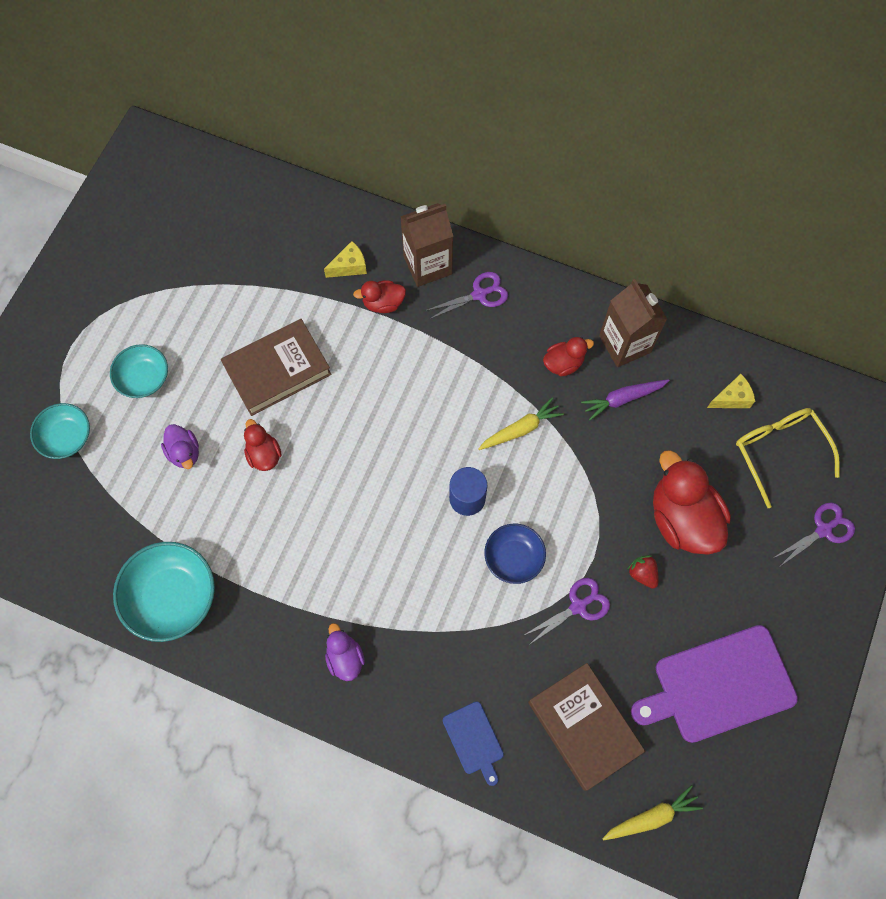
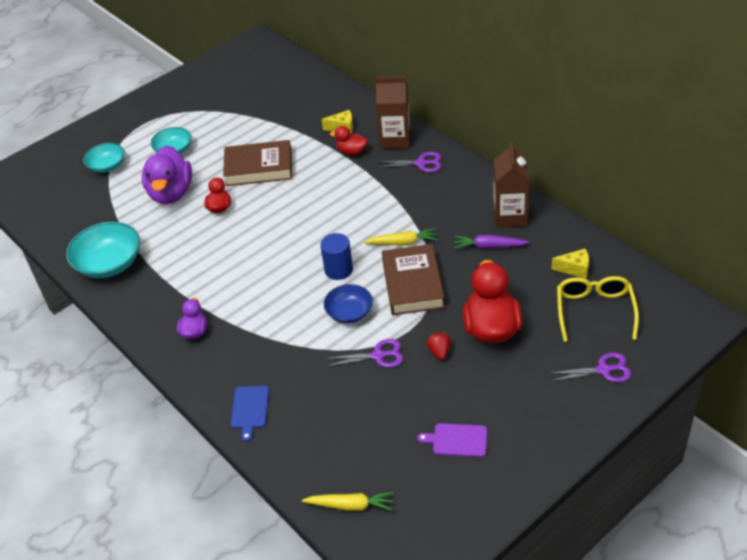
camera: 30 degrees right, 25 degrees down
purple duck [161,424,199,469] -> purple duck [142,145,192,204], size x1.94
brown book [528,663,645,791] -> brown book moved to [382,244,445,315]
red duck [543,337,594,377] -> none
purple cutting board [631,625,798,743] -> purple cutting board [417,423,487,457], size x0.49

